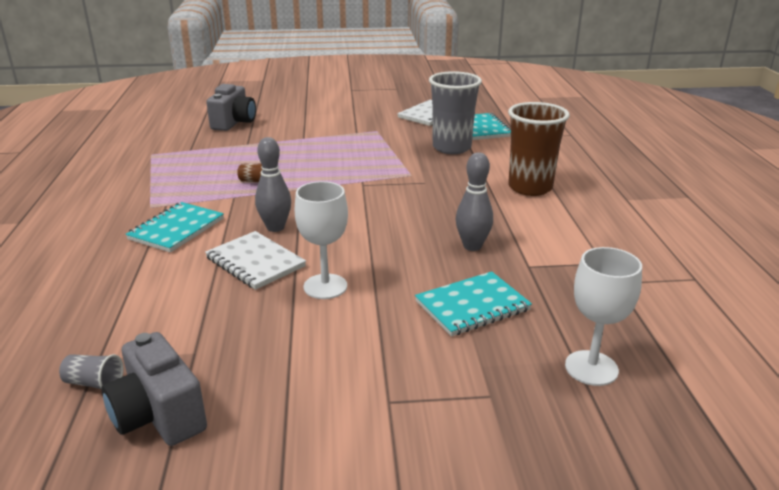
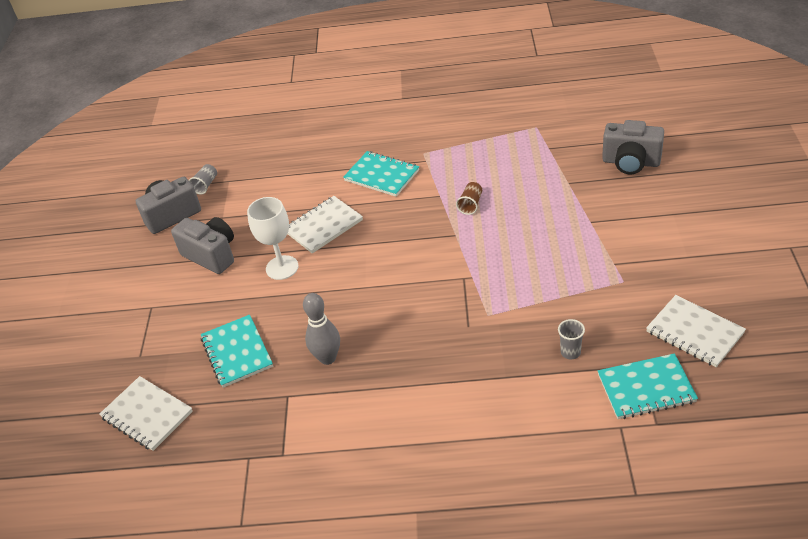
camera: 100 degrees right, 15 degrees up
grey bowling pin [255,137,291,232] -> none
grey cup [429,71,482,154] -> grey cup [558,319,585,359], size x0.41
brown cup [508,102,570,196] -> none
white goblet [565,247,642,386] -> white notebook [99,376,193,451]
none -> grey camera [171,217,234,274]

